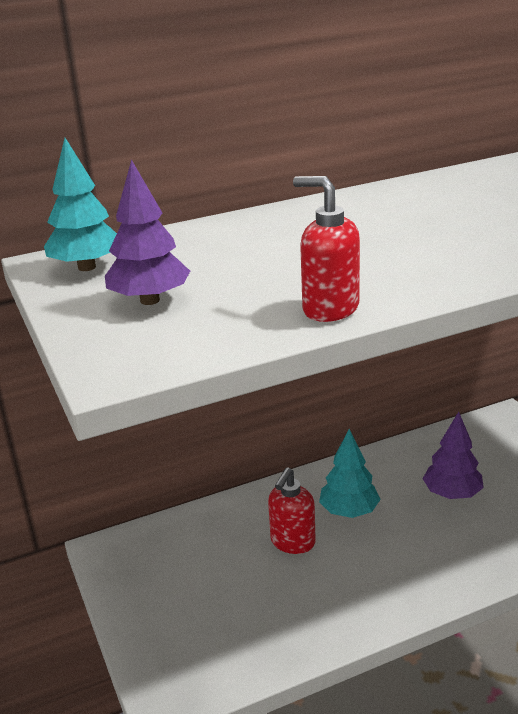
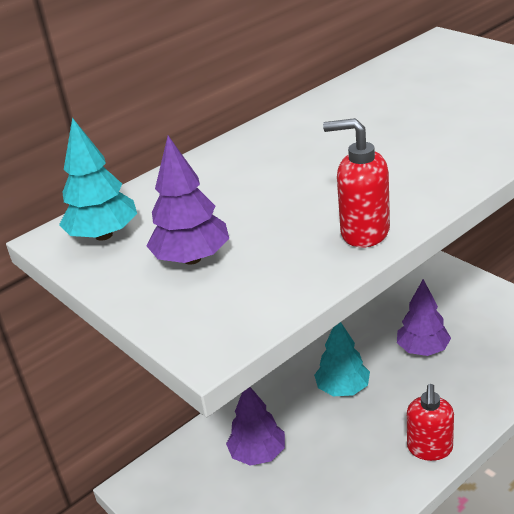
camera: 15 degrees left, 5 degrees up
red soap dispenser [268,467,316,554] -> red soap dispenser moved to [407,384,454,461]
none -> purple tree [226,387,285,466]

